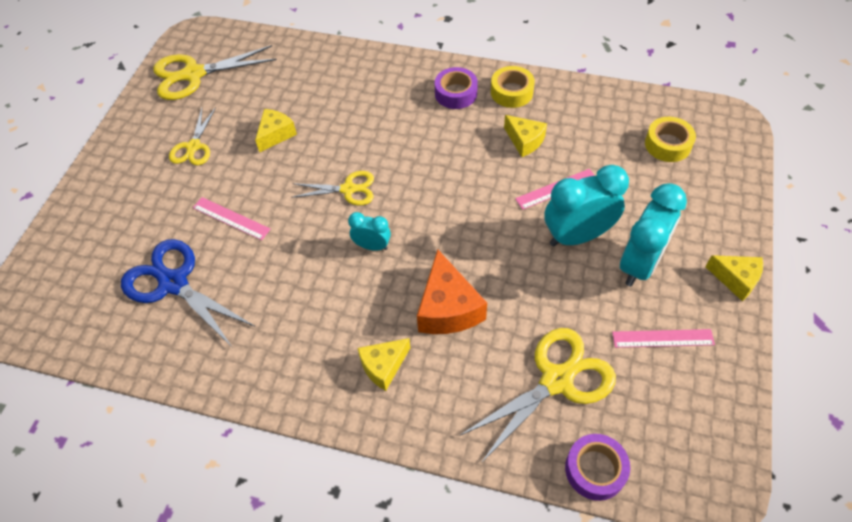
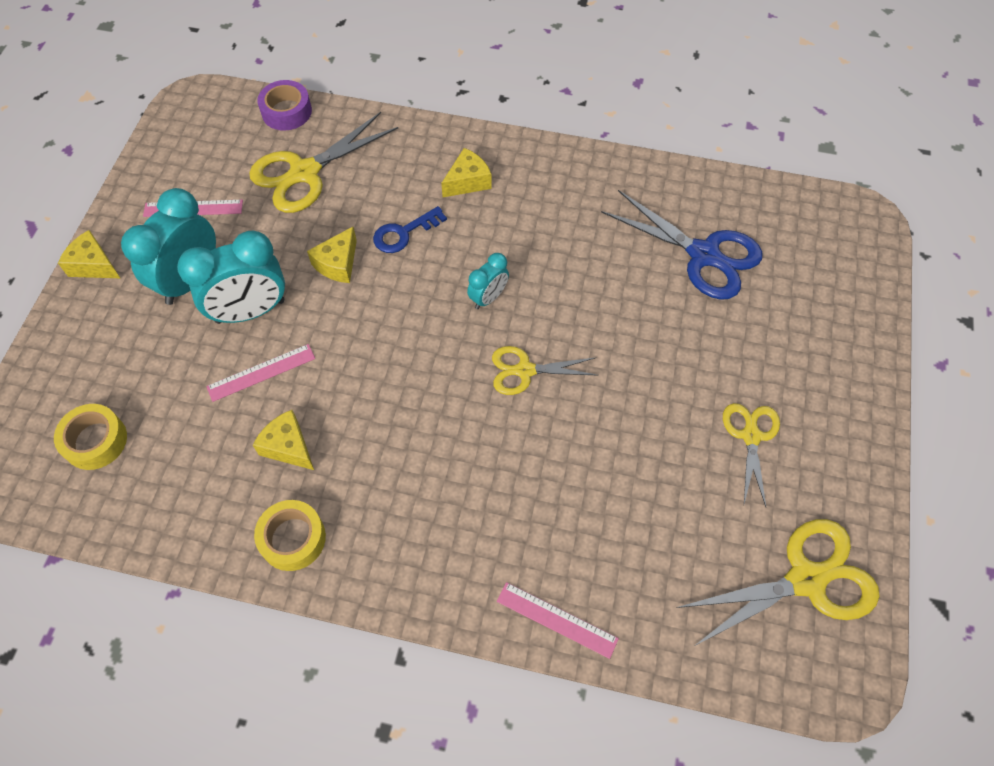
camera: 175 degrees right, 5 degrees up
pink ruler [193,197,271,240] -> pink ruler moved to [497,582,619,659]
yellow cheese [255,109,297,152] -> yellow cheese moved to [307,227,357,283]
turquoise clock [348,212,391,251] -> turquoise clock turned 60 degrees counterclockwise [467,253,509,309]
orange cheese [417,249,487,334] -> blue key [373,206,447,253]
purple tape [435,67,478,109] -> none

